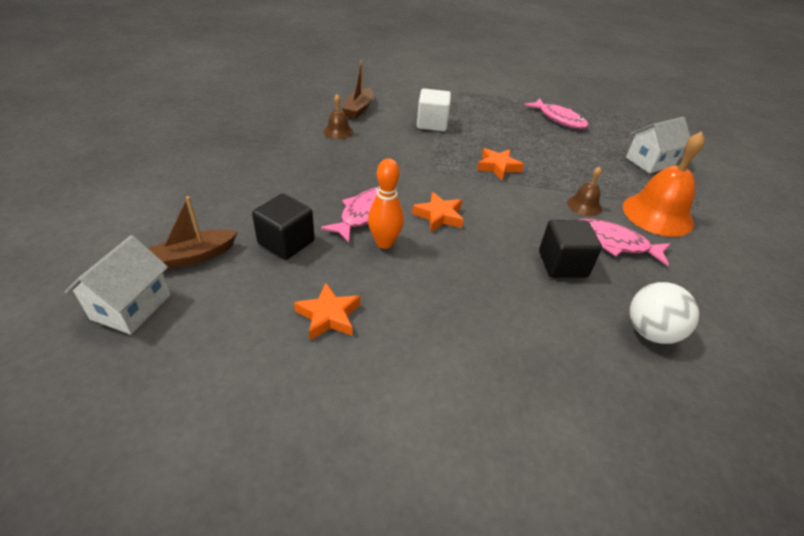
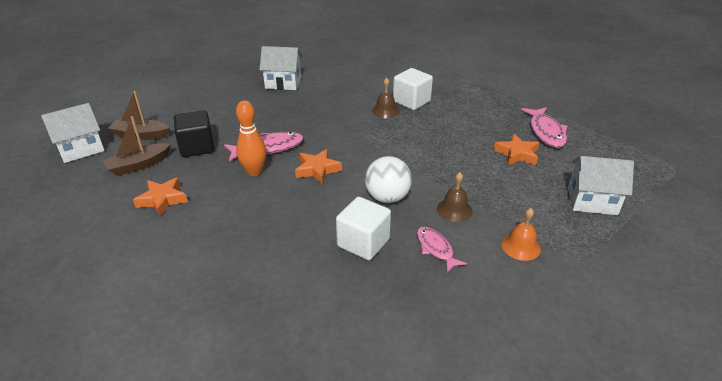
camera: 40 degrees right, 5 degrees down
brown bell [324,94,353,139] -> brown bell moved to [372,78,399,118]
brown boat [341,60,373,119] -> brown boat moved to [103,116,171,176]
orange star [477,148,524,180] -> orange star moved to [494,134,540,165]
black cube [539,220,602,278] -> white cube [336,197,391,260]
pink fish [580,219,671,266] -> pink fish [417,227,467,273], size x0.65
orange bell [623,131,705,237] -> orange bell [501,208,541,261], size x0.50
white ball [630,282,699,344] -> white ball moved to [365,156,412,203]
none -> white house [260,46,302,90]

